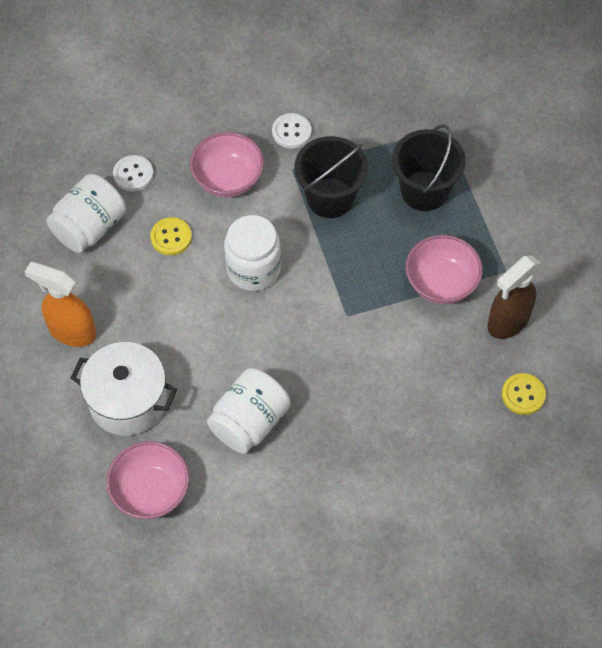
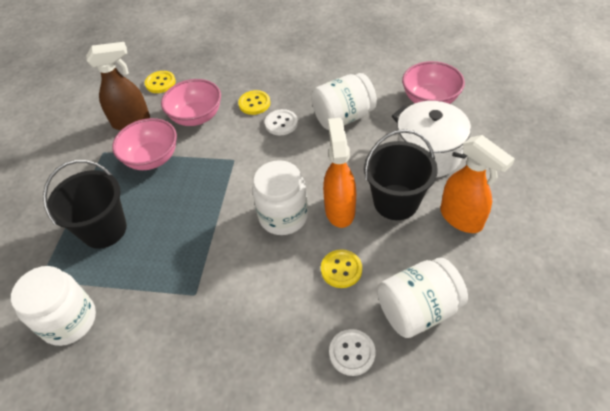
camera: 150 degrees left, 10 degrees down
pink bowl [190,132,264,197] -> pink bowl moved to [161,79,221,126]
white button [272,113,311,149] -> white button moved to [265,109,298,135]
black bucket [294,136,368,218] -> black bucket moved to [364,129,438,220]
none -> white jar [11,266,96,346]
none -> yellow button [238,90,270,115]
none -> orange spray bottle [323,118,356,228]

